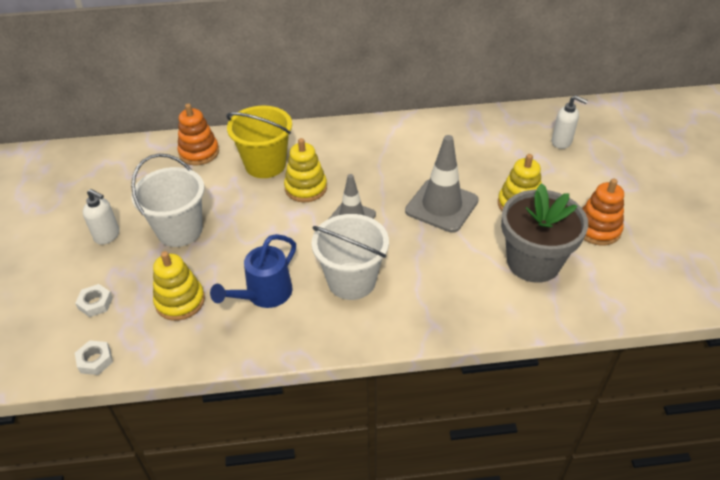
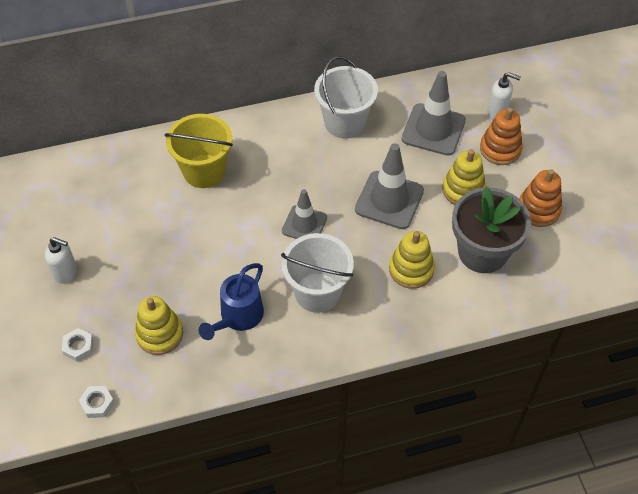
camera: 10 degrees left, 10 degrees up
white bucket [131,153,204,247] -> white bucket moved to [314,56,378,139]
orange stacking toy [177,103,219,165] -> orange stacking toy moved to [480,108,523,165]
yellow stacking toy [284,138,327,202] -> yellow stacking toy moved to [389,231,435,289]
none -> grey traffic cone [402,71,466,156]

